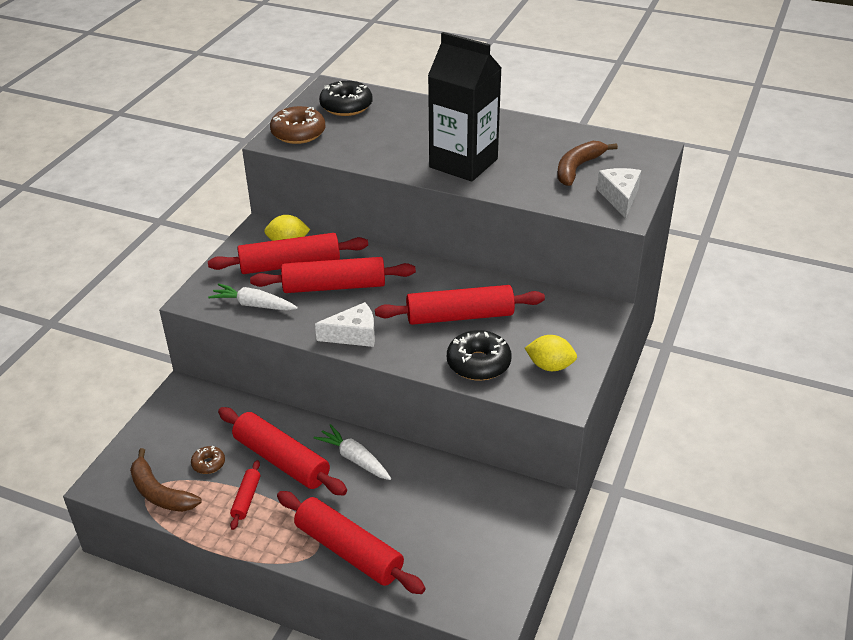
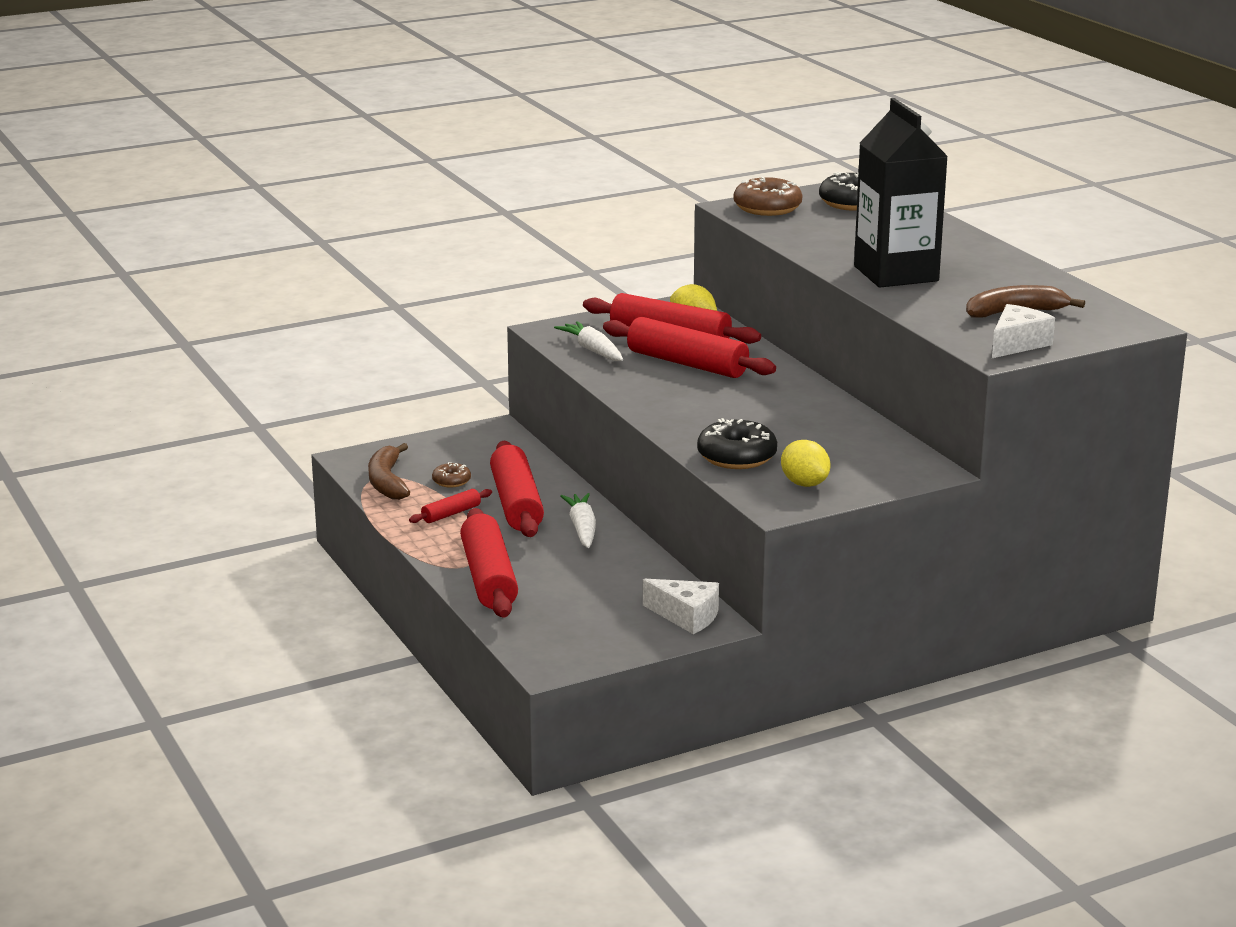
camera: 40 degrees right, 15 degrees down
white cheese [315,302,375,347] -> white cheese moved to [643,579,719,634]
red rolling pin [375,285,545,325] -> none

